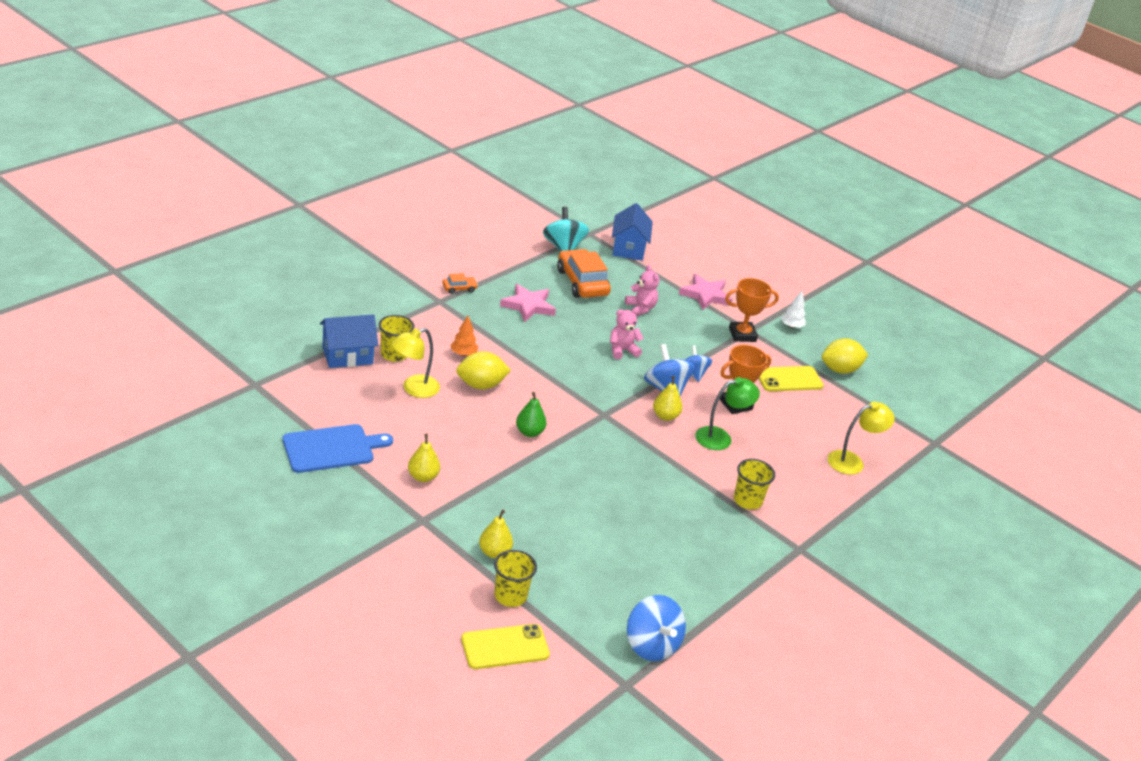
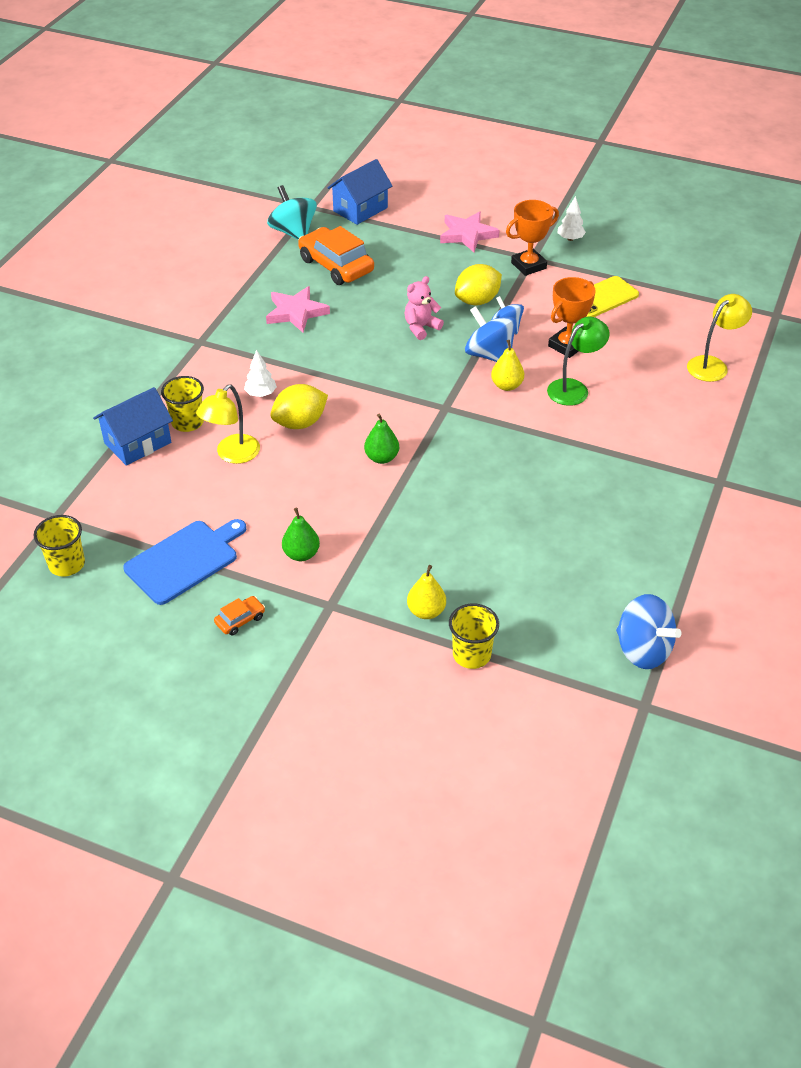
camera: 15 degrees left, 10 degrees up
yellow pear [408,434,440,482] -> green pear [282,508,320,561]
orange car [442,273,478,294] -> orange car moved to [214,596,265,635]
orange tree [451,316,478,356] -> white tree [244,350,277,397]
yellow phone [461,624,550,669] -> none
blue house [612,203,653,261] -> blue house turned 60 degrees clockwise [327,159,392,225]
pink teddy bear [625,265,659,316] -> none
yellow cup [734,459,775,510] -> yellow cup moved to [34,515,85,577]
yellow lemon [822,338,868,374] -> yellow lemon moved to [455,264,502,305]

